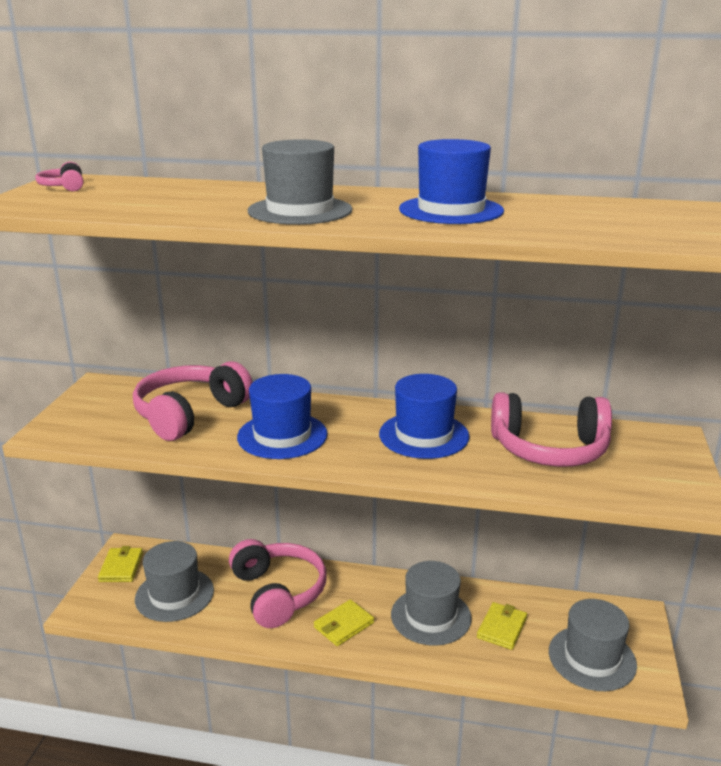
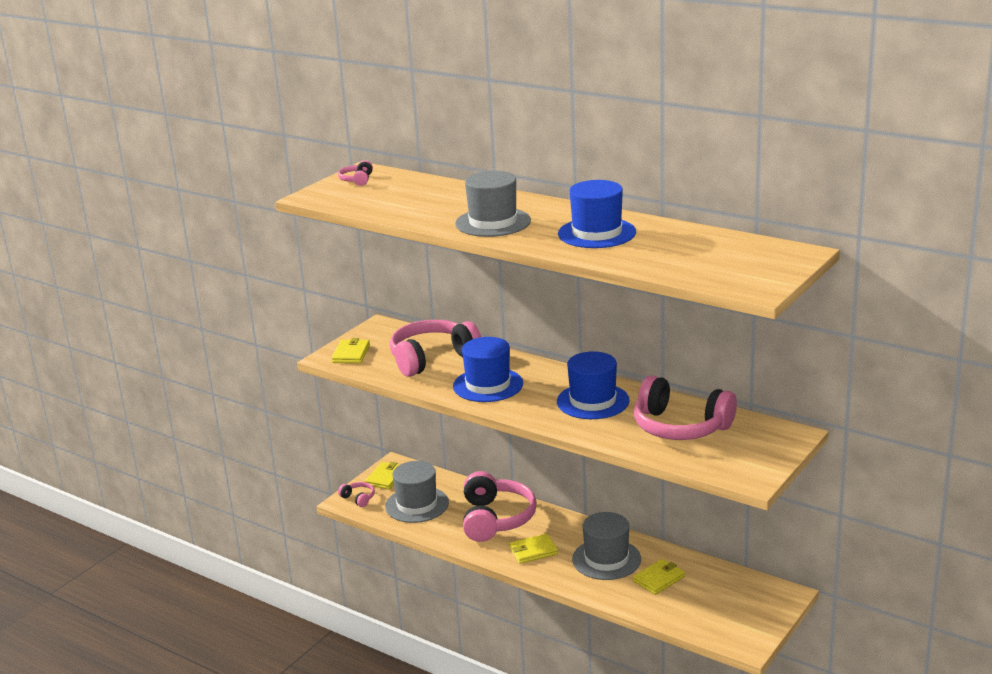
camera: 25 degrees right, 0 degrees up
grey hat [549,599,637,691] -> none
none -> yellow wallet [331,338,370,363]
none -> pink headphones [338,482,375,507]

